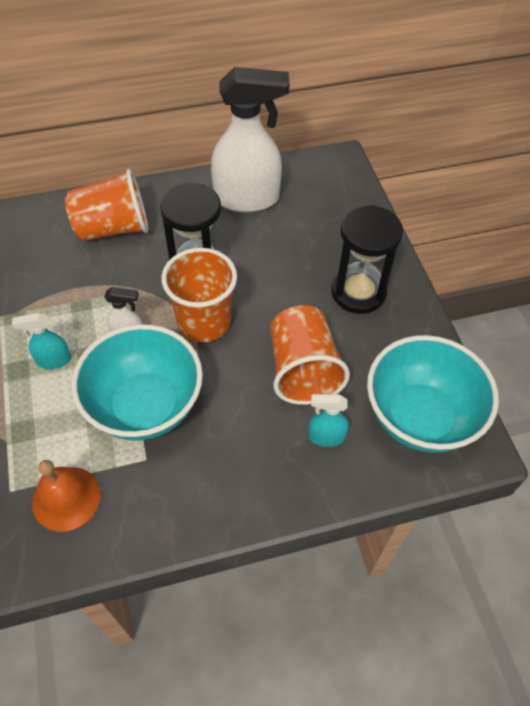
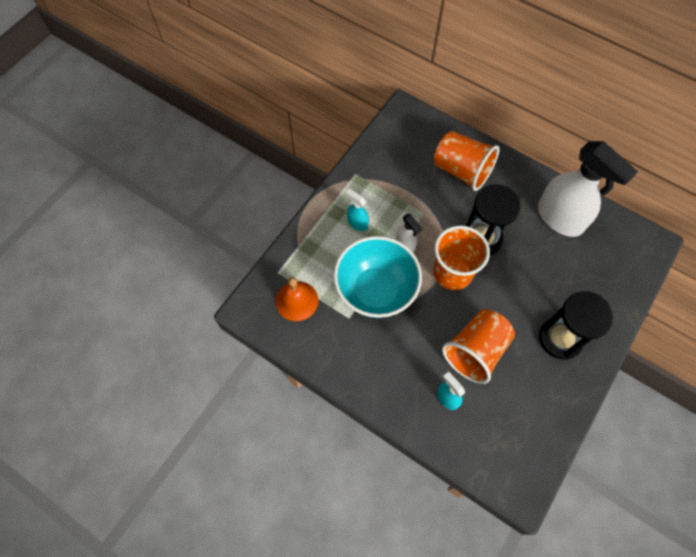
camera: 50 degrees right, 10 degrees up
turquoise bowl [367,335,499,453] -> none

